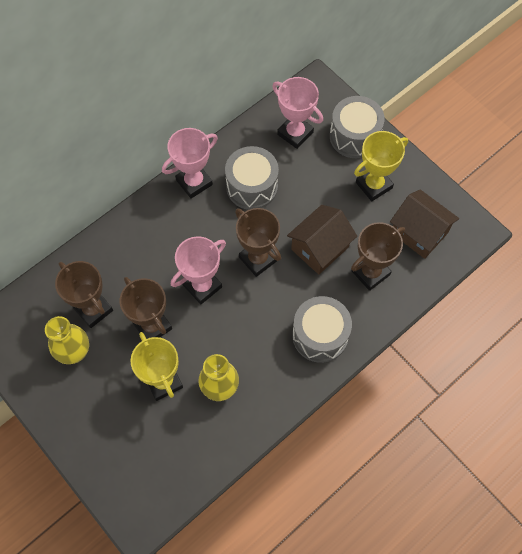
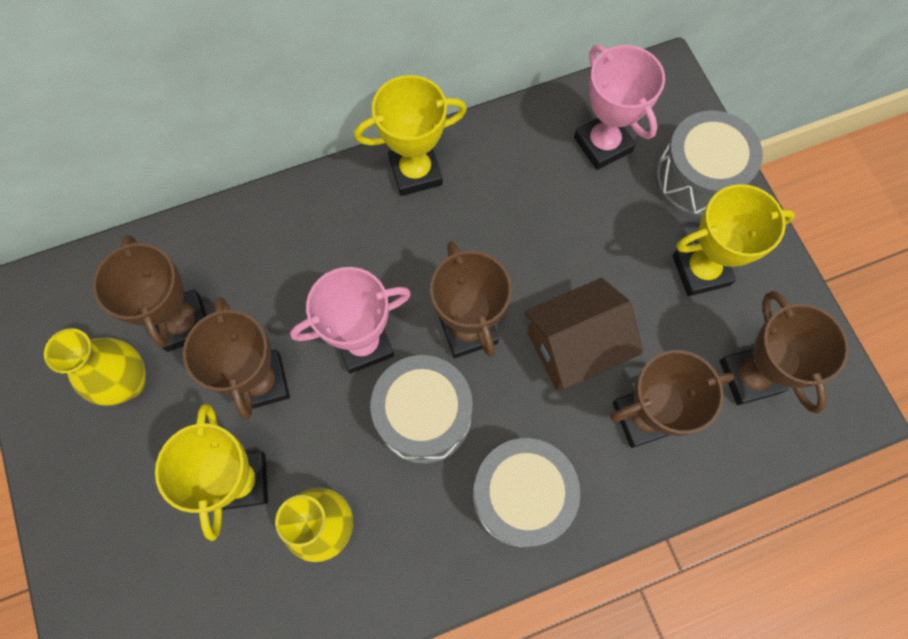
camera: 20 degrees right, 5 degrees up
pink trophy [162,128,218,199] -> yellow trophy [354,75,467,196]
grey drum [225,146,279,210] -> grey drum moved to [370,355,473,464]
brown house [390,189,459,259] -> brown trophy [720,291,849,414]

